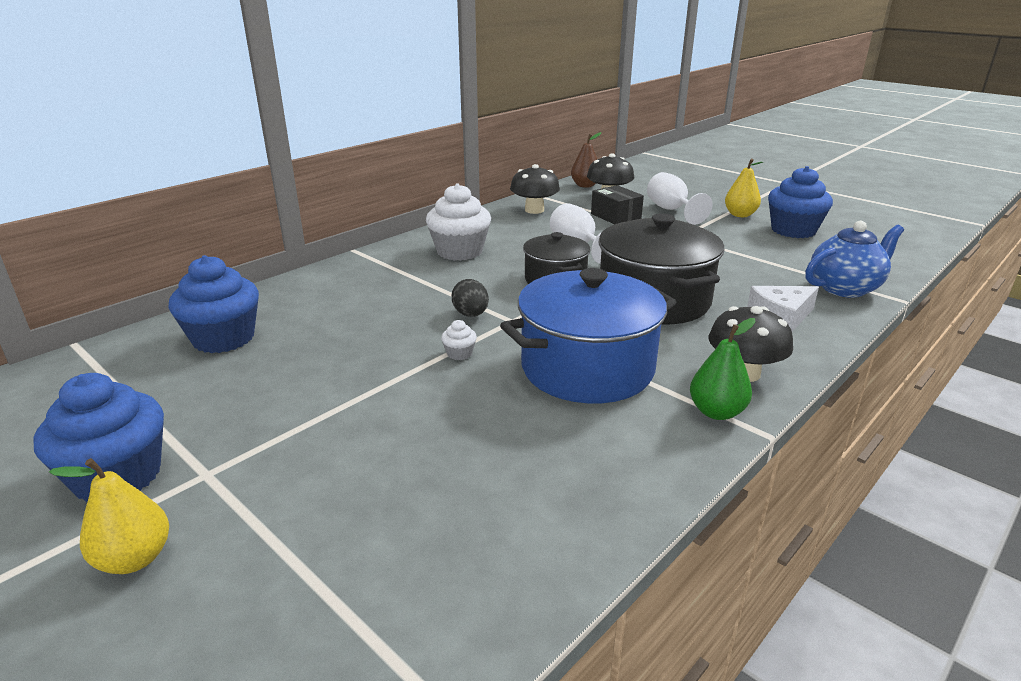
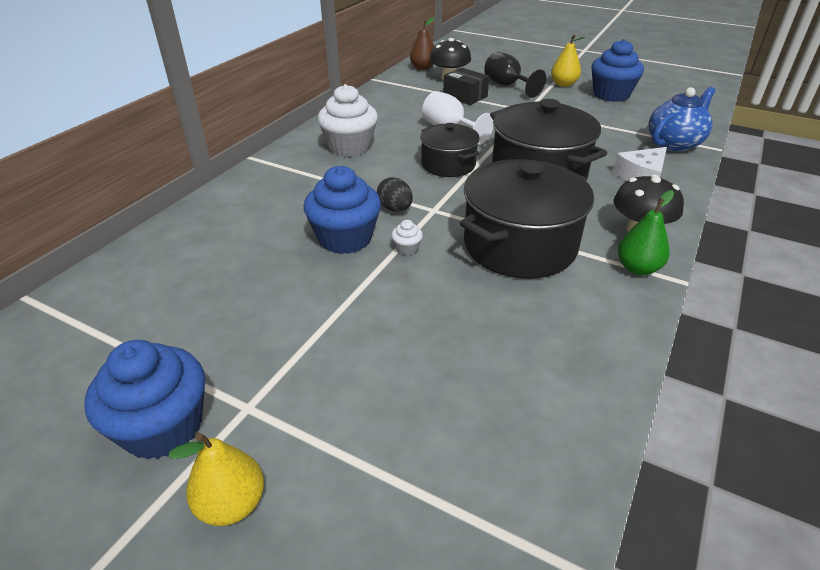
camera: 15 degrees left, 10 degrees up
blue cupcake [169,255,259,353] -> blue cupcake moved to [304,166,381,254]
blue pot [500,268,676,403] -> black pot [460,159,594,279]
black mushroom [510,164,560,214] -> none
white goblet [647,172,713,225] -> black goblet [484,52,546,98]

